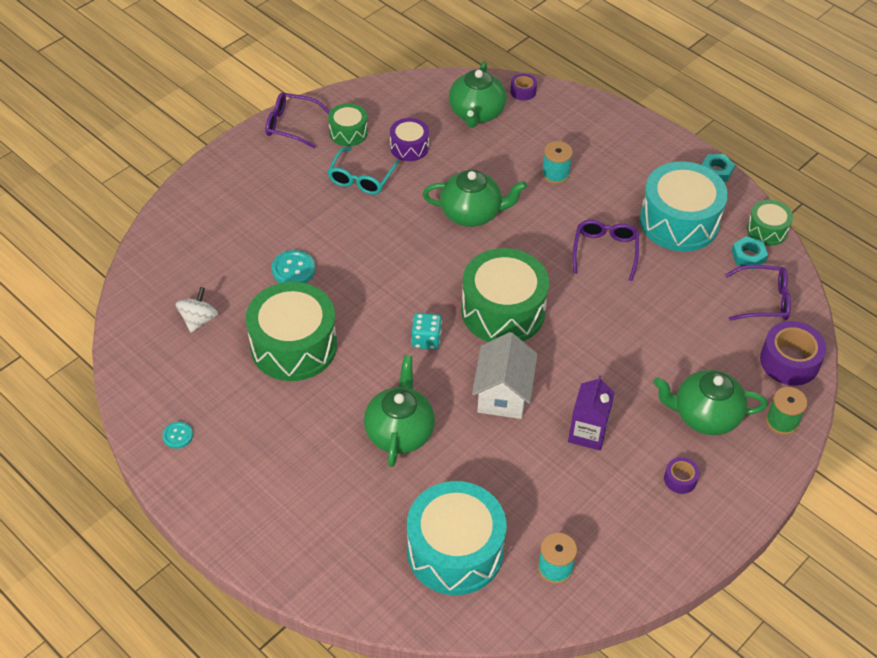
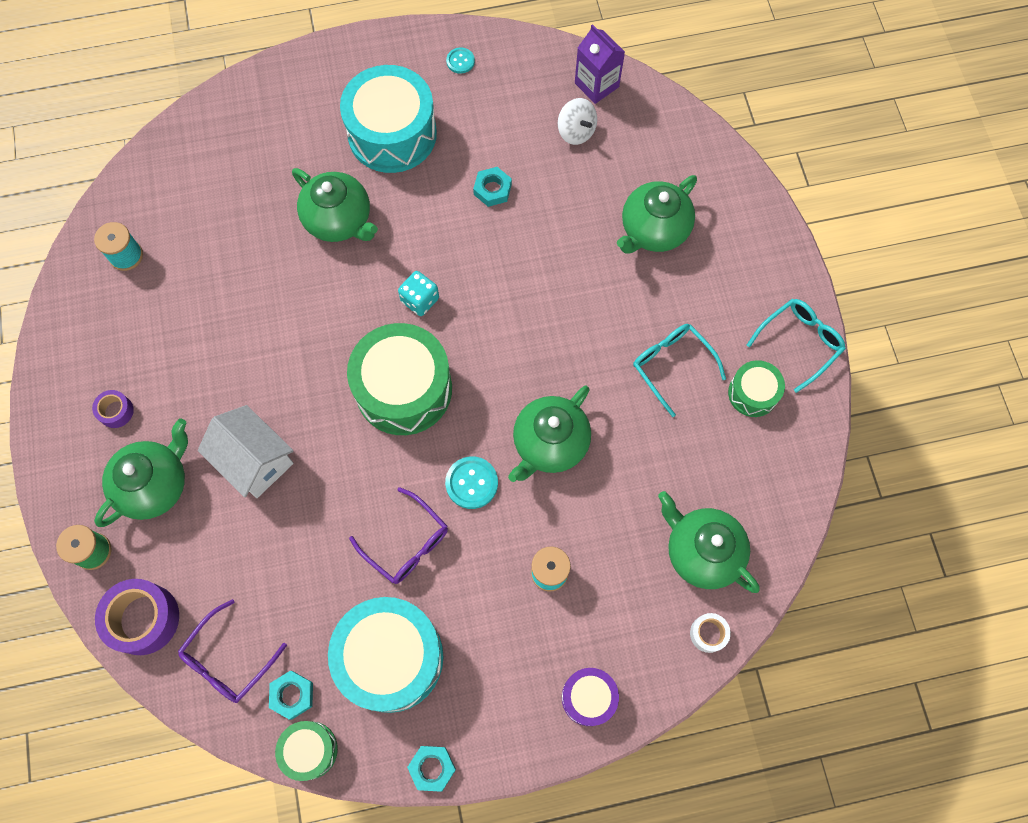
camera: 125 degrees right, 20 degrees up
green drum [246,282,337,381] -> turquoise nut [473,167,512,207]
purple glasses [266,92,330,149] -> turquoise glasses [747,299,846,393]
turquoise button [271,250,315,283] -> turquoise button moved to [445,456,498,509]
purple drum [390,118,429,161] -> purple drum moved to [562,668,619,726]
turquoise drum [407,481,506,595] -> turquoise drum moved to [340,65,437,173]
white house [472,332,538,419] -> white house moved to [198,405,294,498]
purple tape [510,74,537,101] -> white tape [690,613,731,653]
purple carton [568,375,615,451] -> purple carton moved to [575,24,625,104]
none -> green teapot [617,175,697,254]

